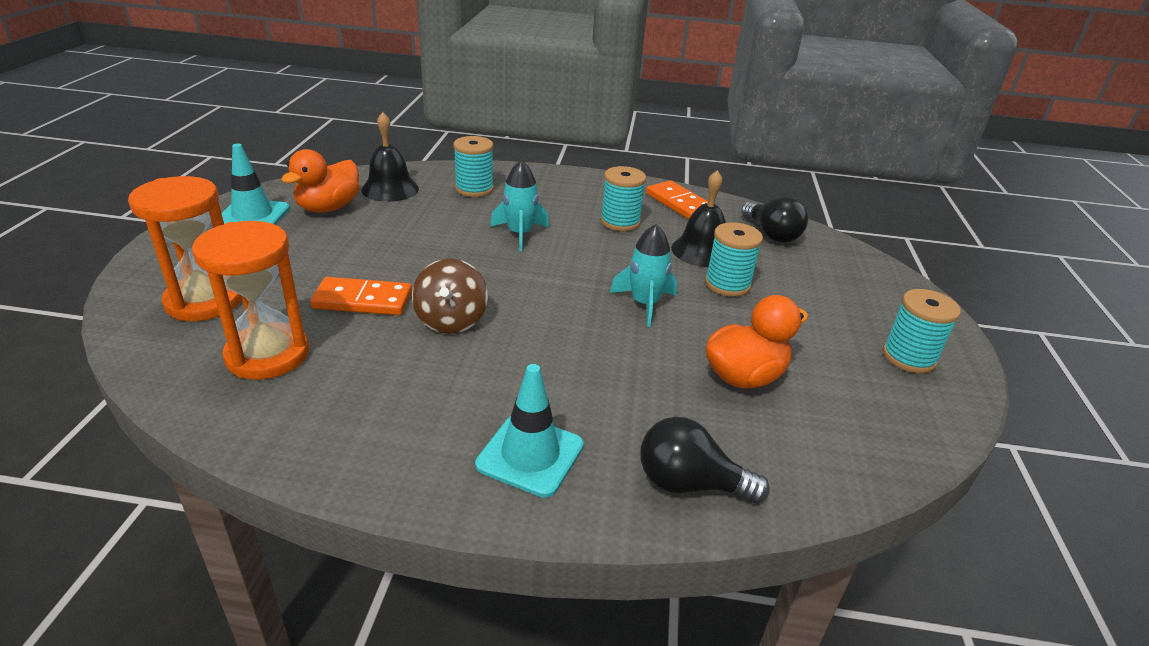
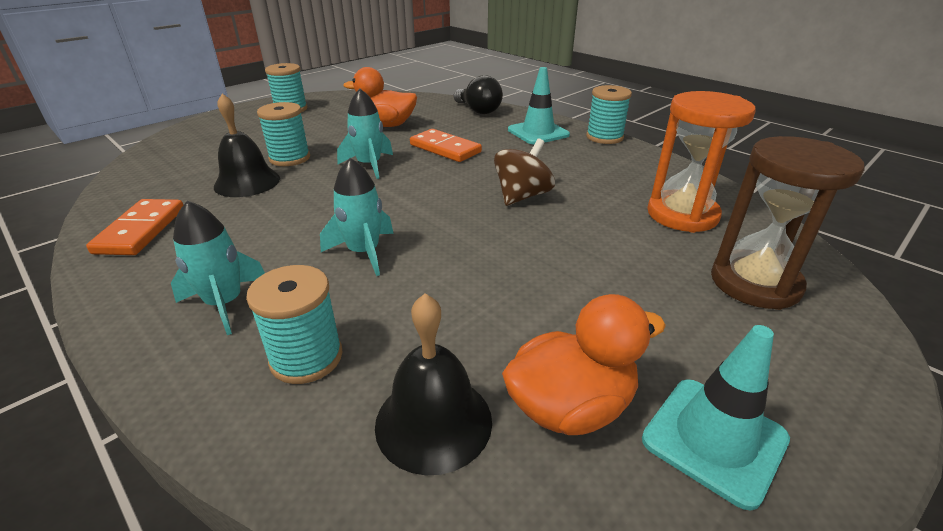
camera: 140 degrees left, 0 degrees up
orange hourglass [128,176,242,321] -> brown hourglass [711,136,865,310]
orange domino [310,277,412,315] -> orange domino moved to [410,129,482,162]
turquoise spool [600,166,646,231] -> turquoise spool moved to [586,85,632,144]
black light bulb [741,196,808,243] -> none
none -> turquoise rocket [171,200,265,335]

